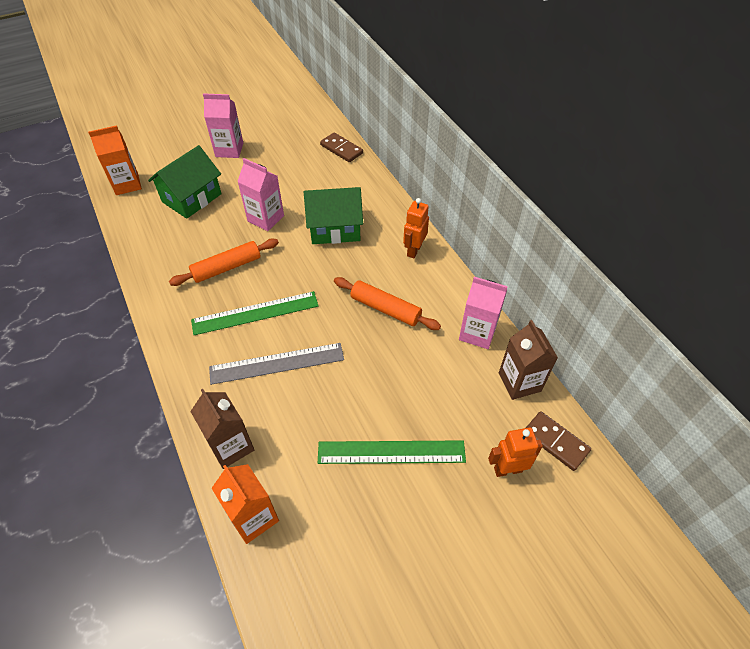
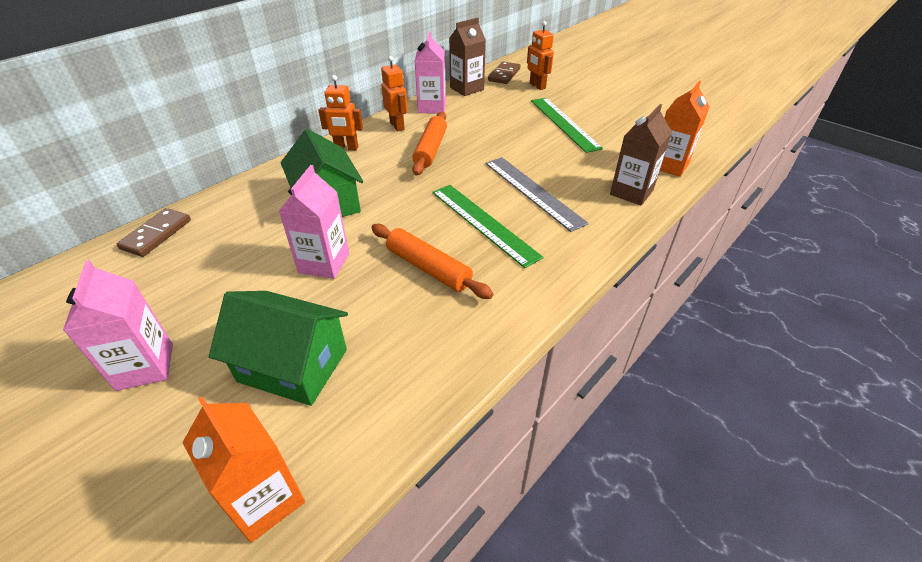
camera: 110 degrees left, 10 degrees down
none -> orange robot [381,56,408,131]

